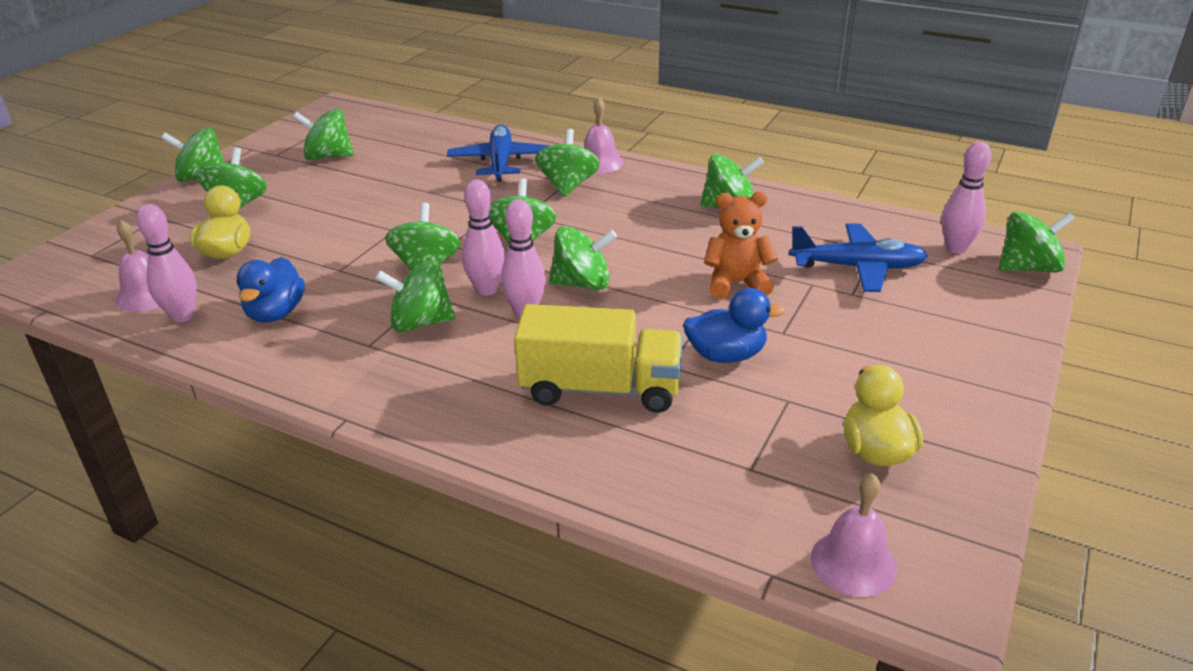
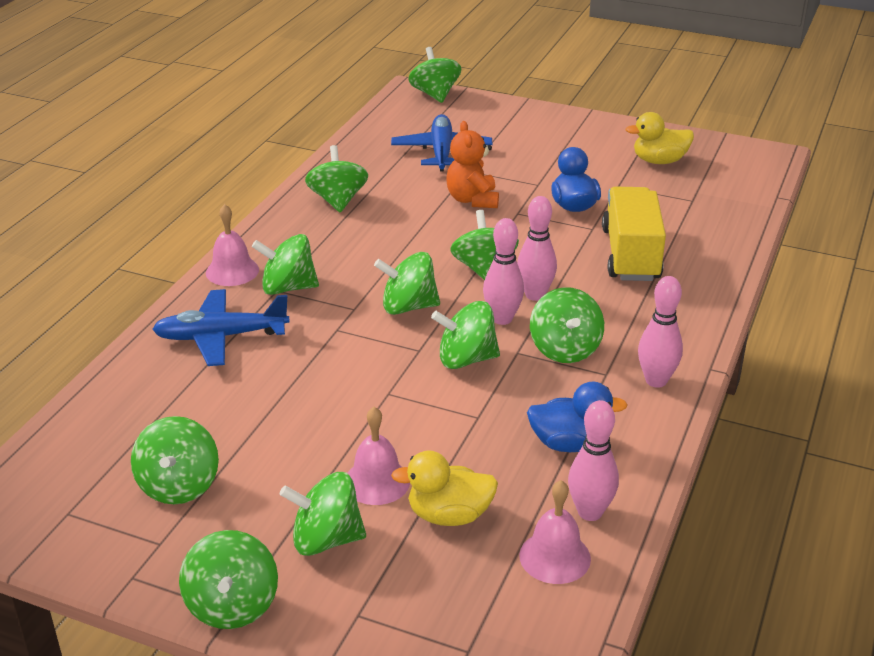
camera: 95 degrees left, 0 degrees up
pink bell [811,473,897,597] -> pink bell moved to [347,407,410,505]
pink bowling pin [942,141,991,254] -> pink bowling pin moved to [638,276,683,388]

